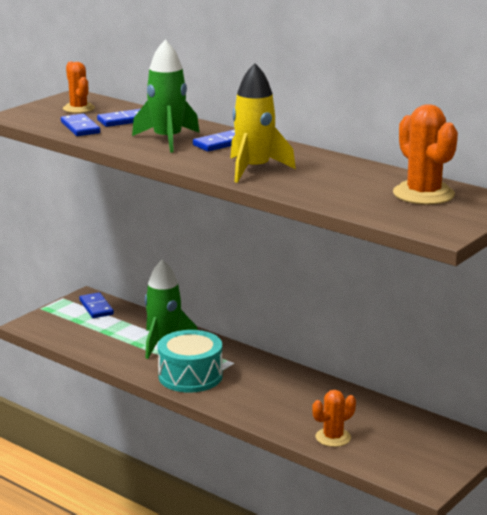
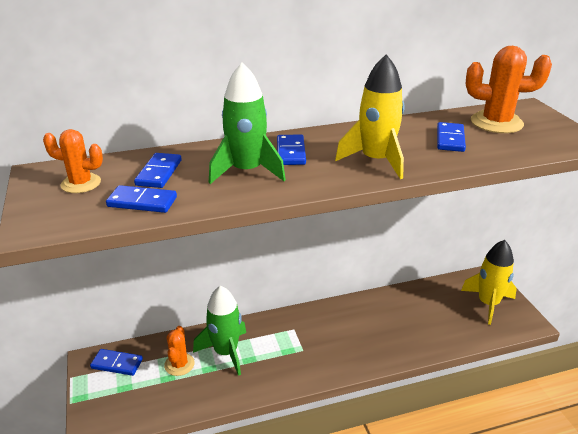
camera: 55 degrees left, 10 degrees up
turquoise drum [158,330,223,393] -> none
orange cactus [312,390,356,447] -> orange cactus moved to [164,326,195,376]
none -> blue domino [437,122,466,152]
none -> yellow rocket [461,240,517,325]

